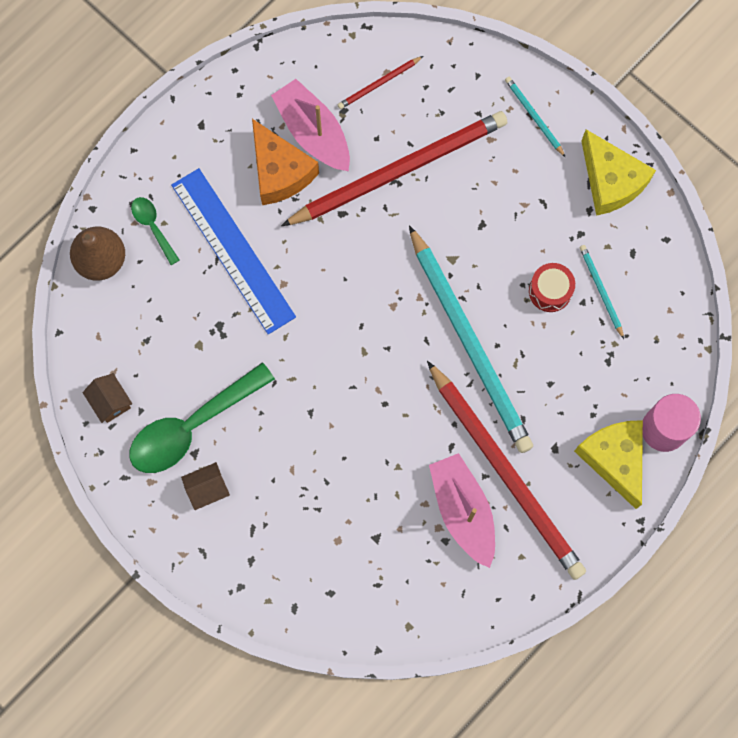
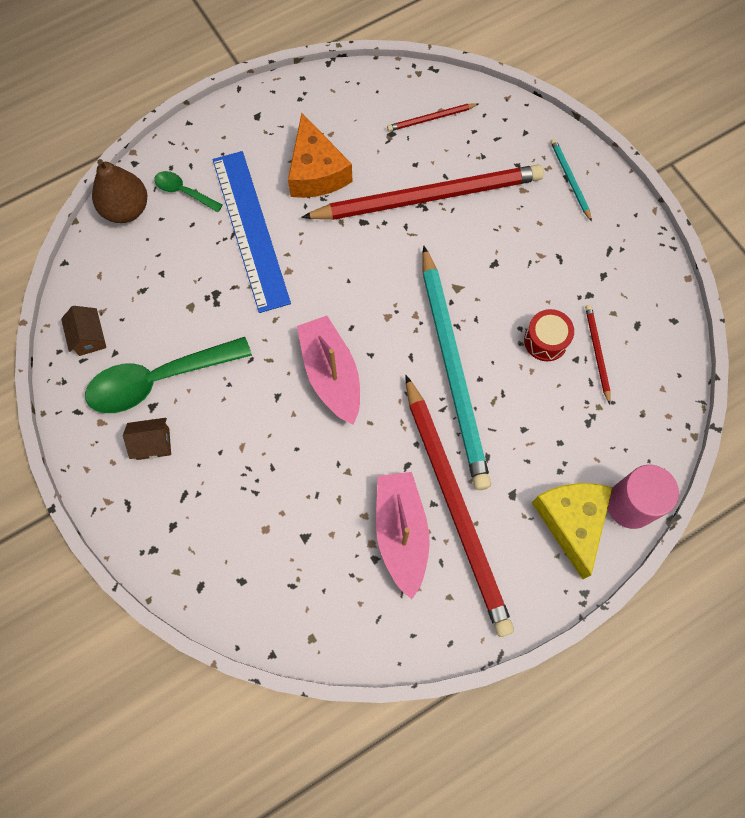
camera: 15 degrees right, 5 degrees down
green spoon [131,197,179,265] -> green spoon turned 45 degrees counterclockwise [154,171,223,212]
pink boat [271,79,350,171] -> pink boat moved to [297,316,360,425]
turquoise pencil [579,245,624,339] -> red pencil [585,305,610,404]
yellow cheese [581,130,656,216] -> none

